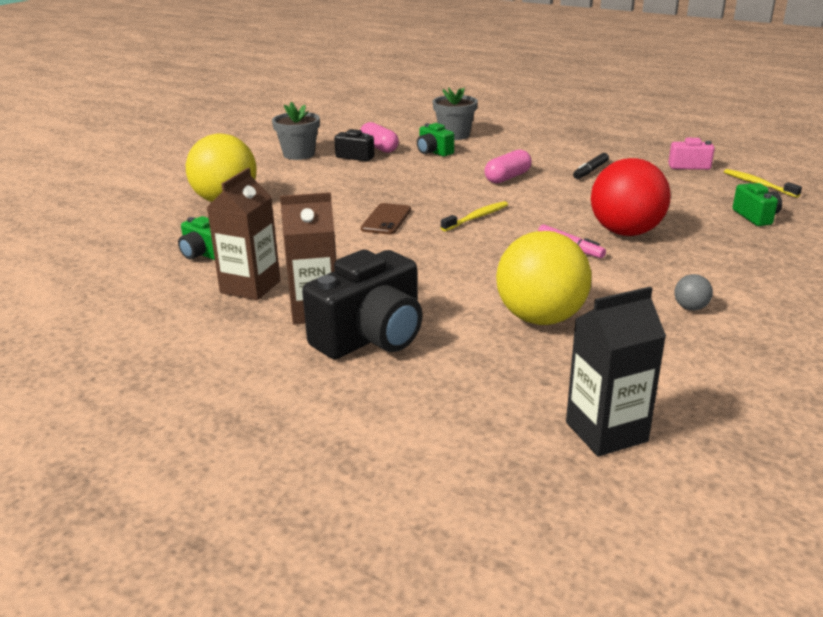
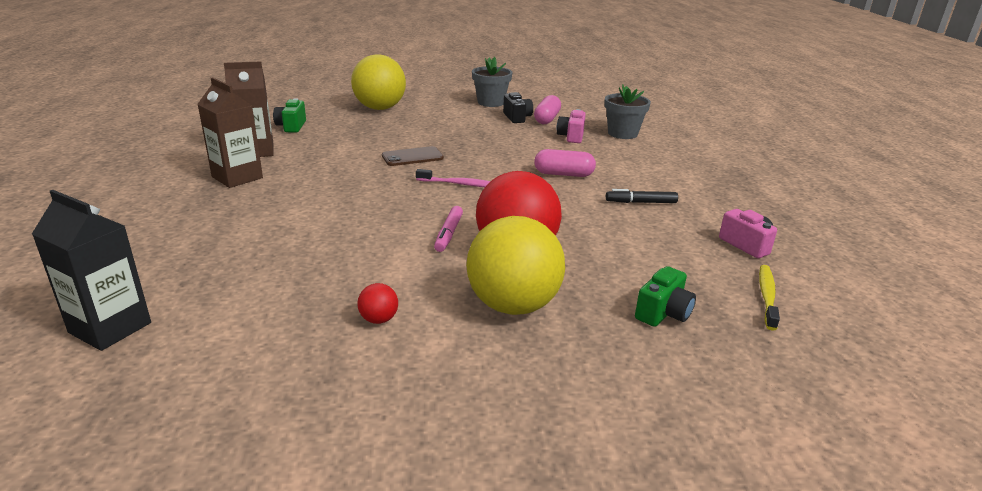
camera: 50 degrees right, 0 degrees up
black camera [302,249,423,359] -> none
green camera [417,123,454,157] -> pink camera [557,109,586,143]
yellow toothbrush [441,201,508,231] -> pink toothbrush [416,169,491,187]
yellow ball [496,231,592,325] -> yellow ball moved to [466,216,565,315]
grey ball [674,274,713,311] -> red ball [357,283,398,324]

